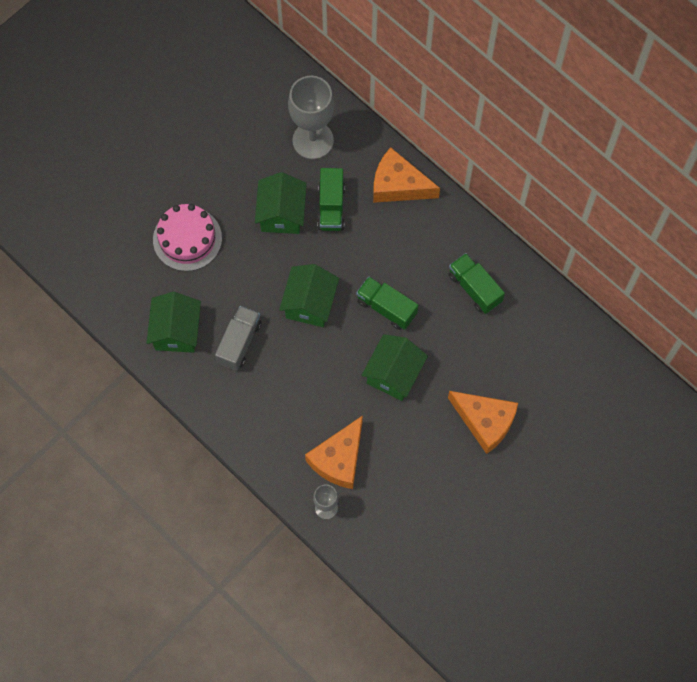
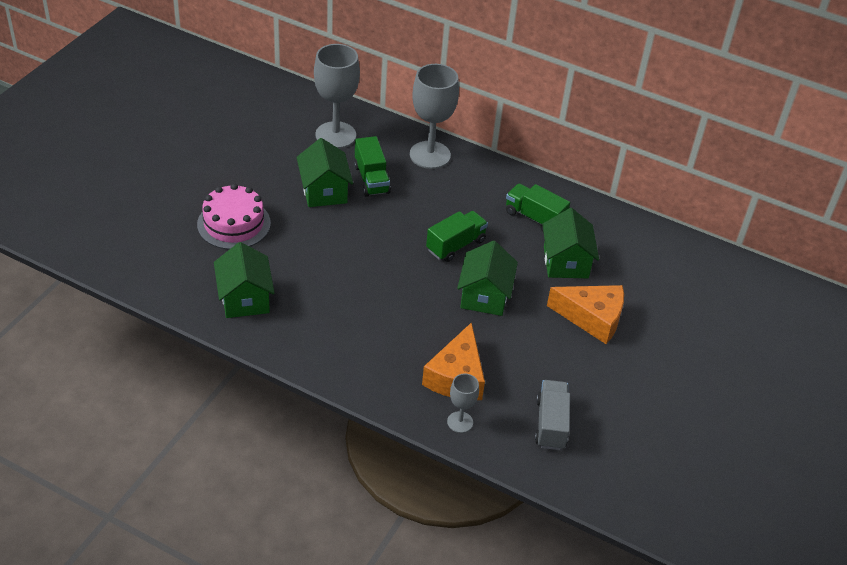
camera: 20 degrees left, 25 degrees down
grey truck [215,306,261,370] -> grey truck moved to [535,380,570,450]
green house [279,264,339,327] -> green house moved to [542,208,599,278]
green truck [356,277,418,330] -> green truck turned 120 degrees clockwise [426,211,488,262]
orange cheese [373,147,440,203] -> grey goblet [410,64,459,169]

